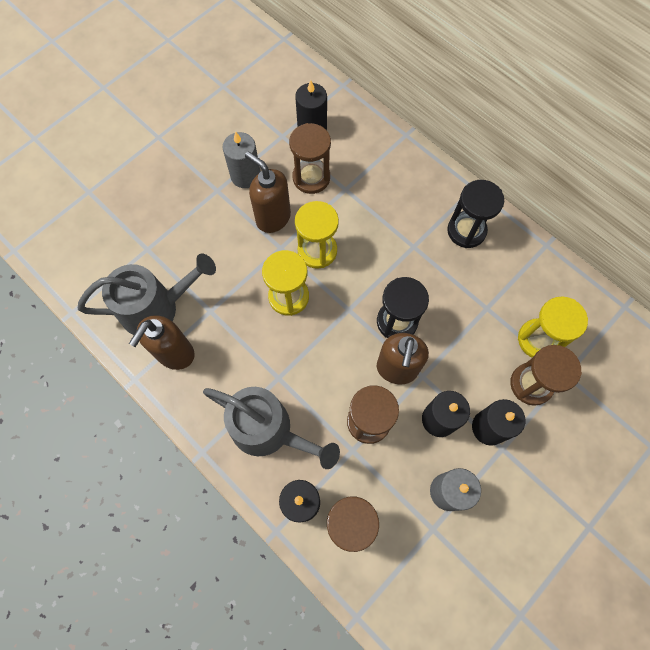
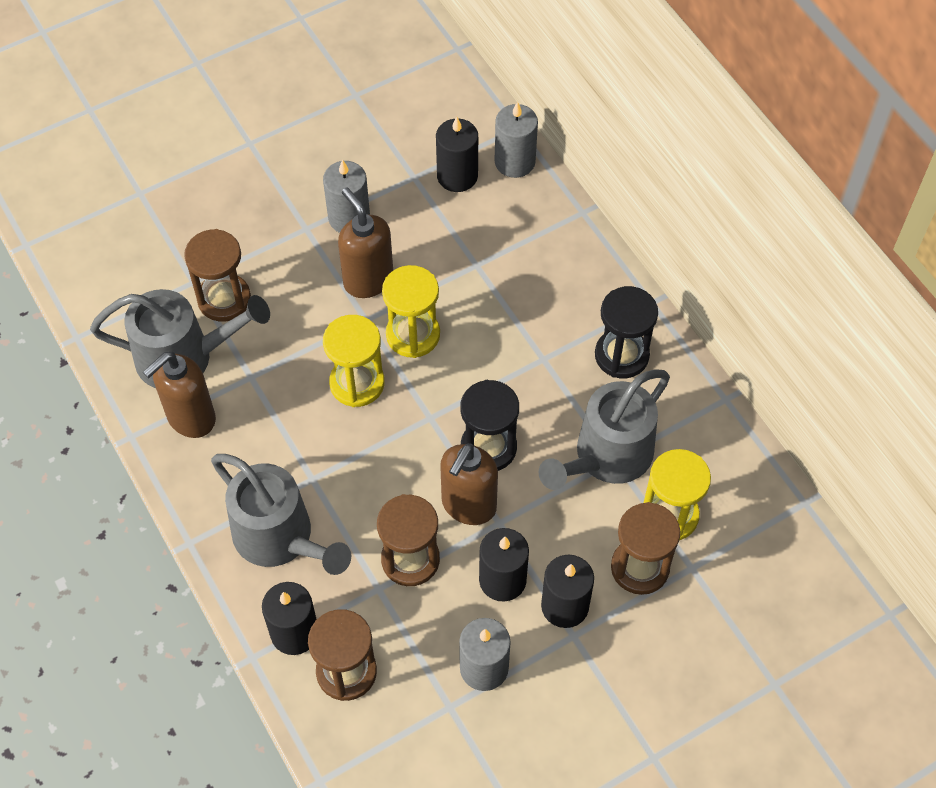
camera: 15 degrees right, 10 degrees down
brown hourglass [289,123,331,194] -> brown hourglass moved to [184,229,251,322]
none -> grey candle [495,102,538,178]
none -> grey watering can [539,370,670,490]

